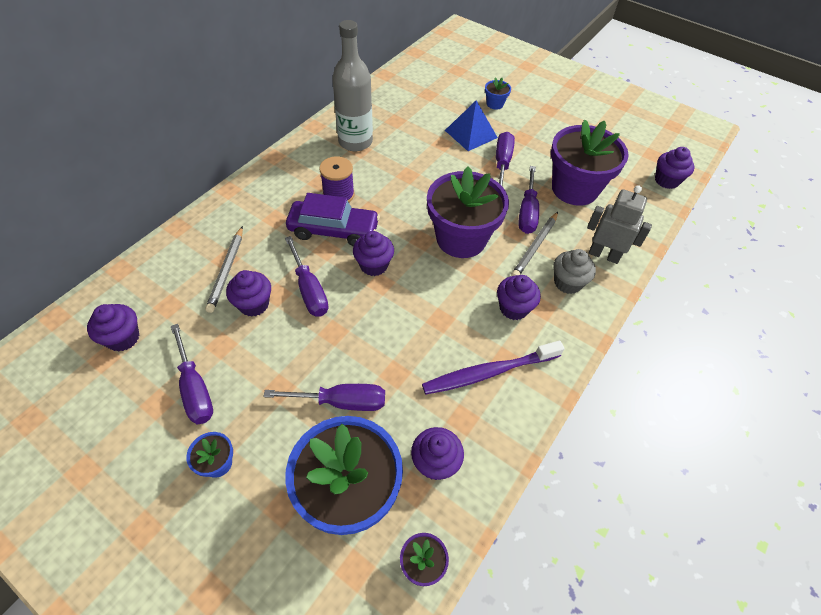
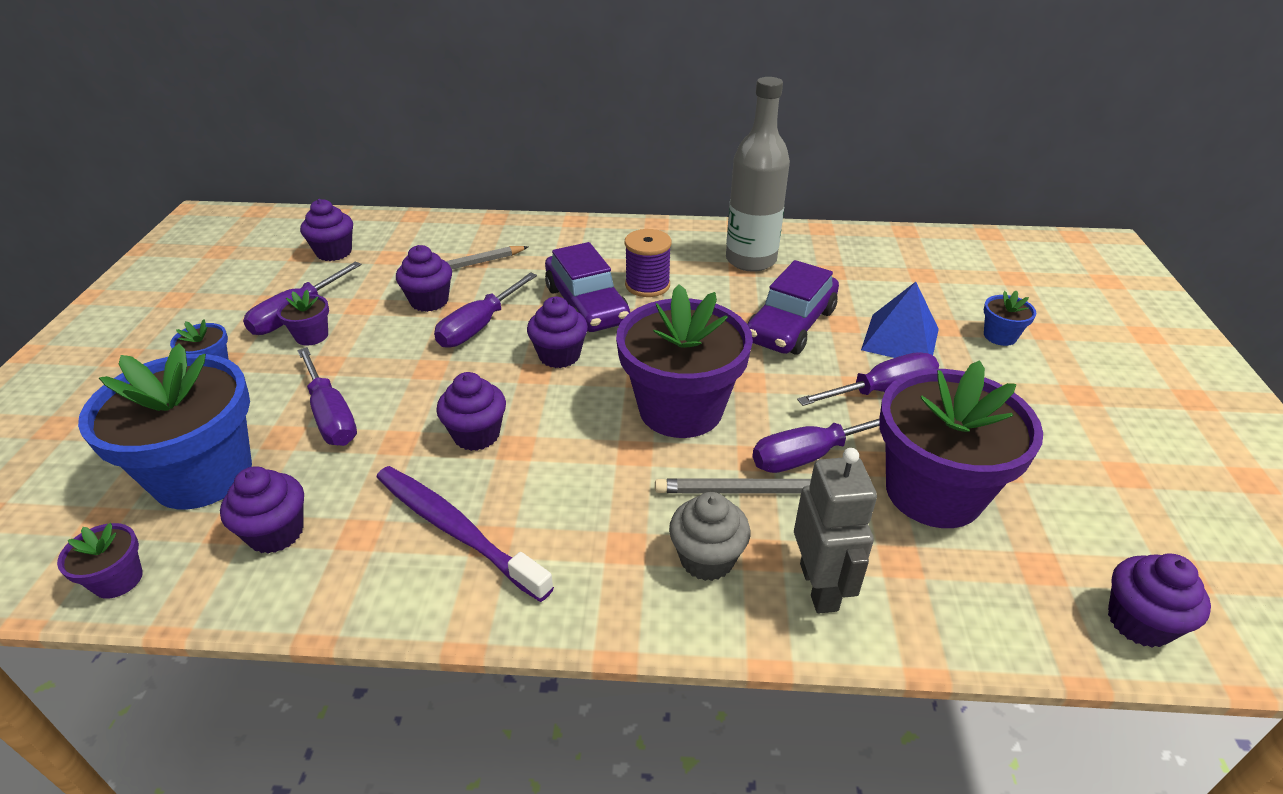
camera: 60 degrees right, 15 degrees down
purple cupcake [497,275,541,320] -> purple cupcake moved to [436,372,506,451]
none -> purple flower pot [277,290,329,346]
none -> purple car [747,260,839,354]

